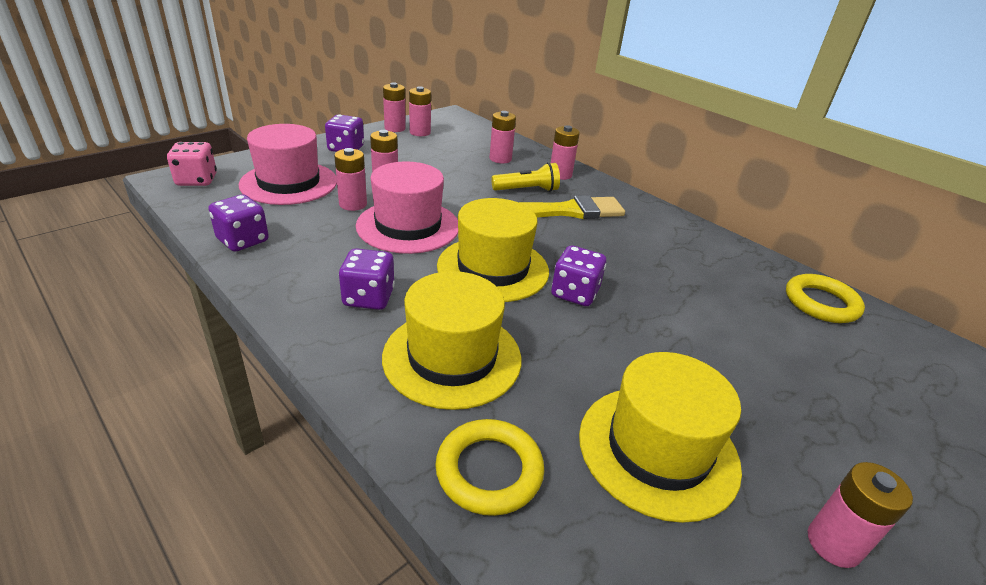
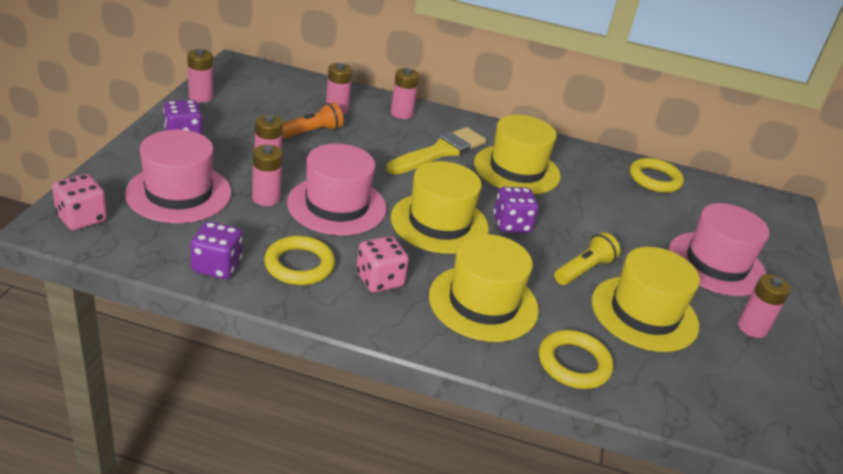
camera: 35 degrees left, 0 degrees up
purple dice [339,248,395,310] -> pink dice [356,236,409,292]
pink battery [409,86,431,136] -> none
yellow flashlight [491,162,560,192] -> yellow flashlight moved to [554,232,620,285]
none -> yellow ring [264,236,335,285]
none -> orange flashlight [282,102,344,139]
none -> yellow hat [474,115,561,194]
none -> pink hat [668,203,770,296]

